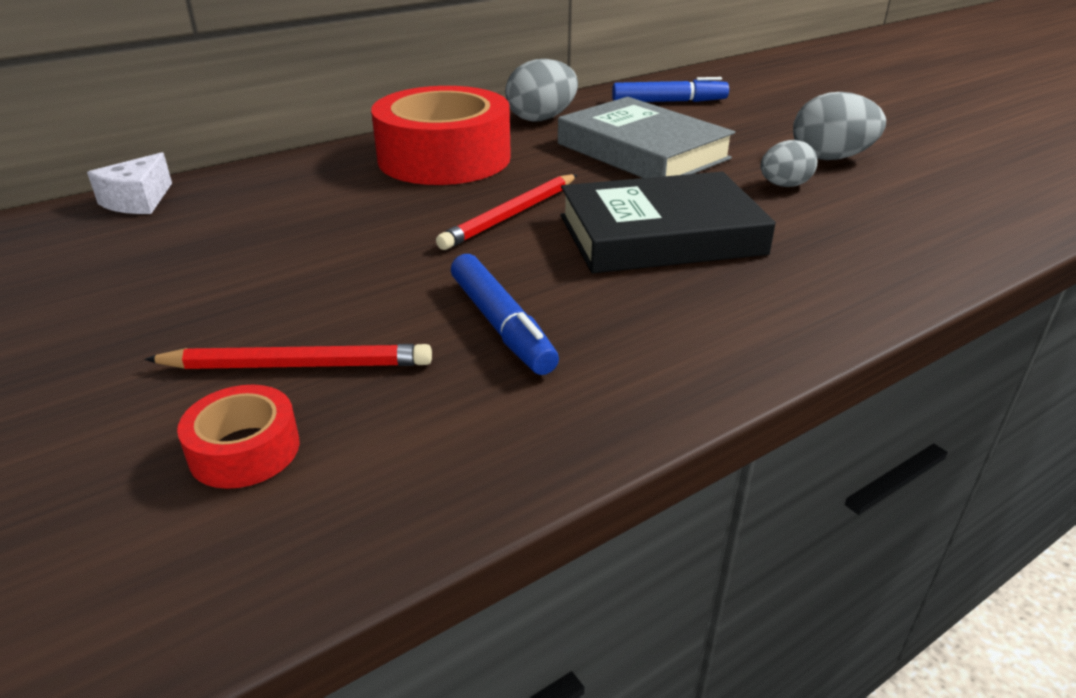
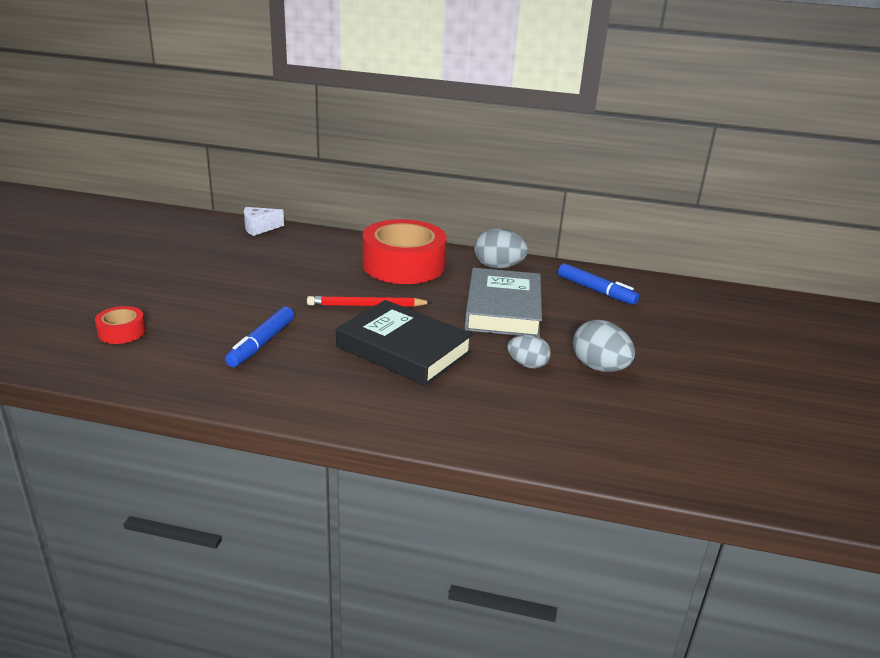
camera: 45 degrees right, 5 degrees down
red pencil [144,344,432,369] -> none

